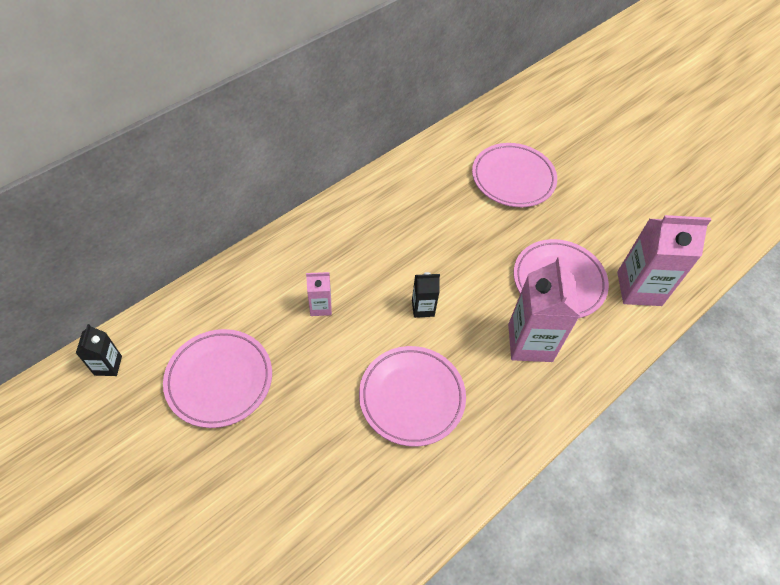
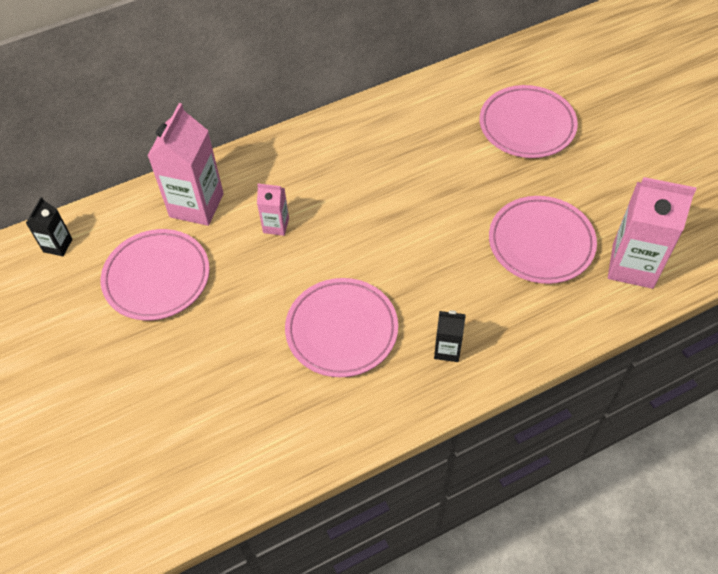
camera: 20 degrees right, 0 degrees up
black carton [412,272,440,318] -> black carton moved to [434,310,466,362]
pink carton [508,256,580,362] -> pink carton moved to [147,103,224,226]

